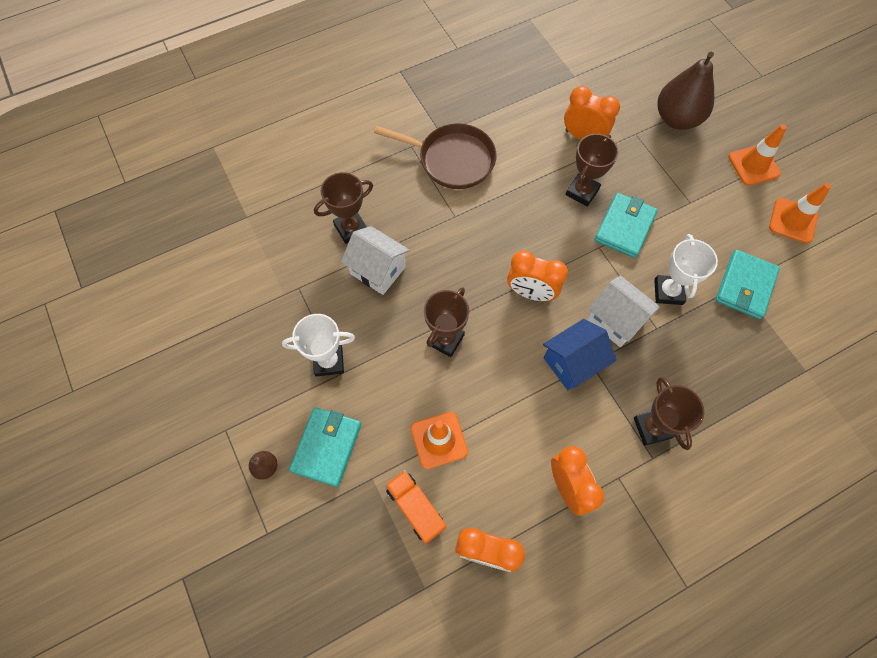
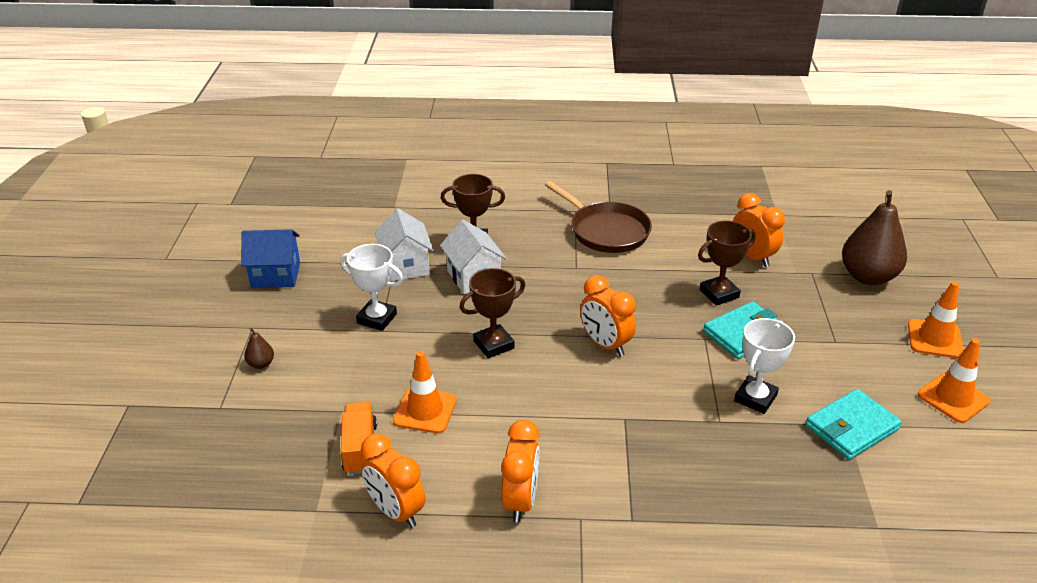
camera: 30 degrees right, 30 degrees down
turquoise wallet [289,407,361,487] -> none
blue house [543,319,617,390] -> blue house moved to [241,229,300,288]
white house [587,276,660,347] -> white house moved to [375,208,433,281]
brown trophy [634,377,704,450] -> none

